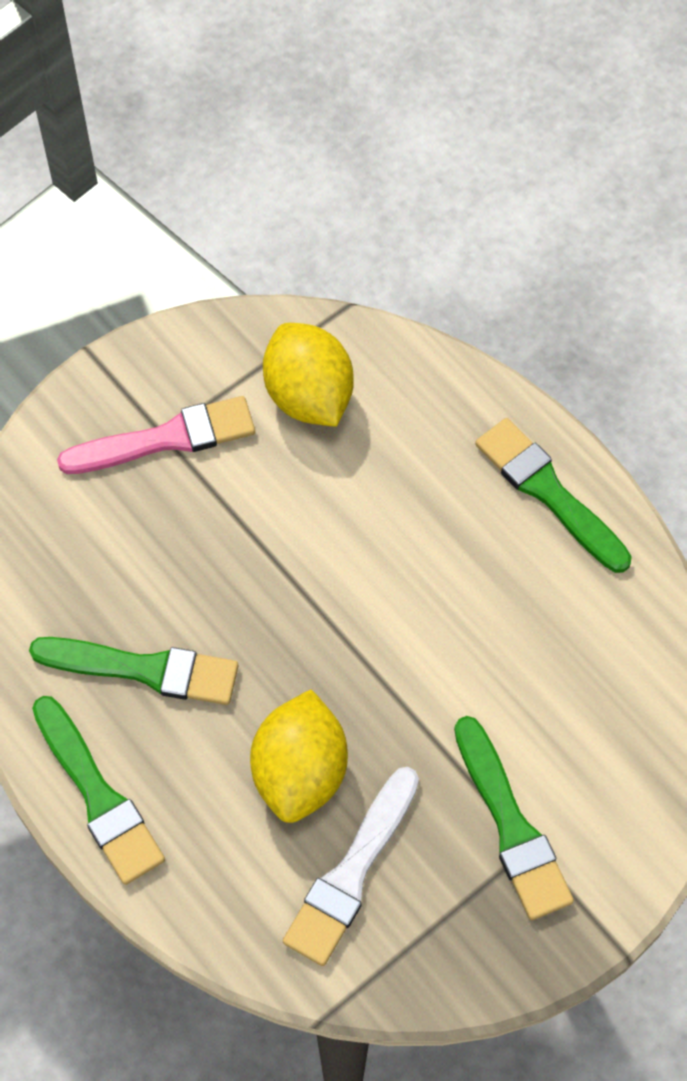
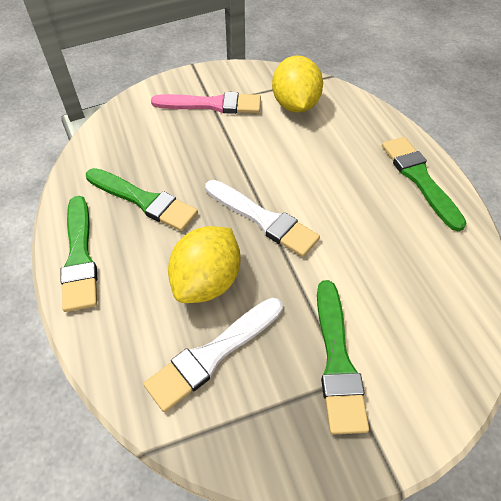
camera: 20 degrees right, 10 degrees down
none -> white brush [205,180,320,257]

